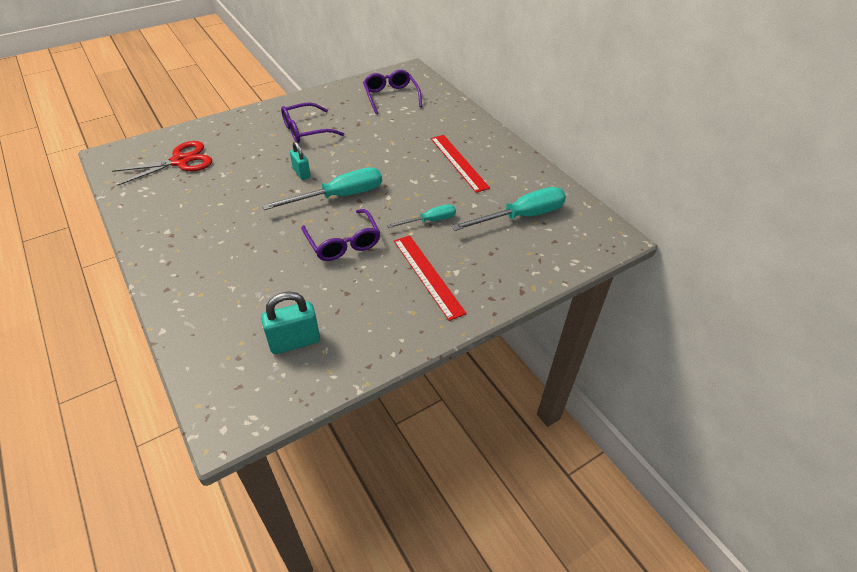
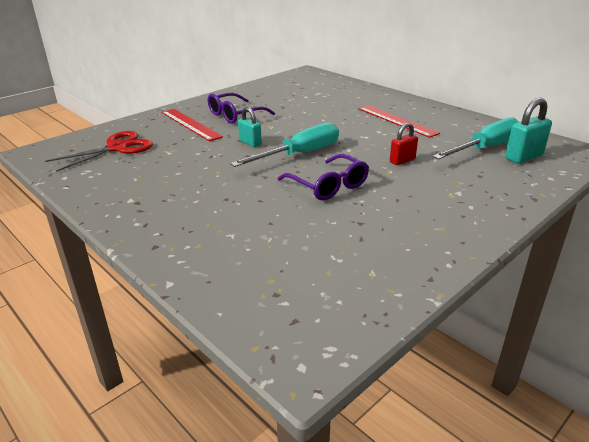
camera: 10 degrees left, 15 degrees down
turquoise padlock [261,291,320,354] -> turquoise padlock moved to [505,98,552,164]
purple glasses [363,70,422,114] -> none
turquoise screwdriver [387,204,456,228] -> red padlock [390,123,418,165]
red ruler [394,235,467,321] -> red ruler moved to [161,109,223,141]

